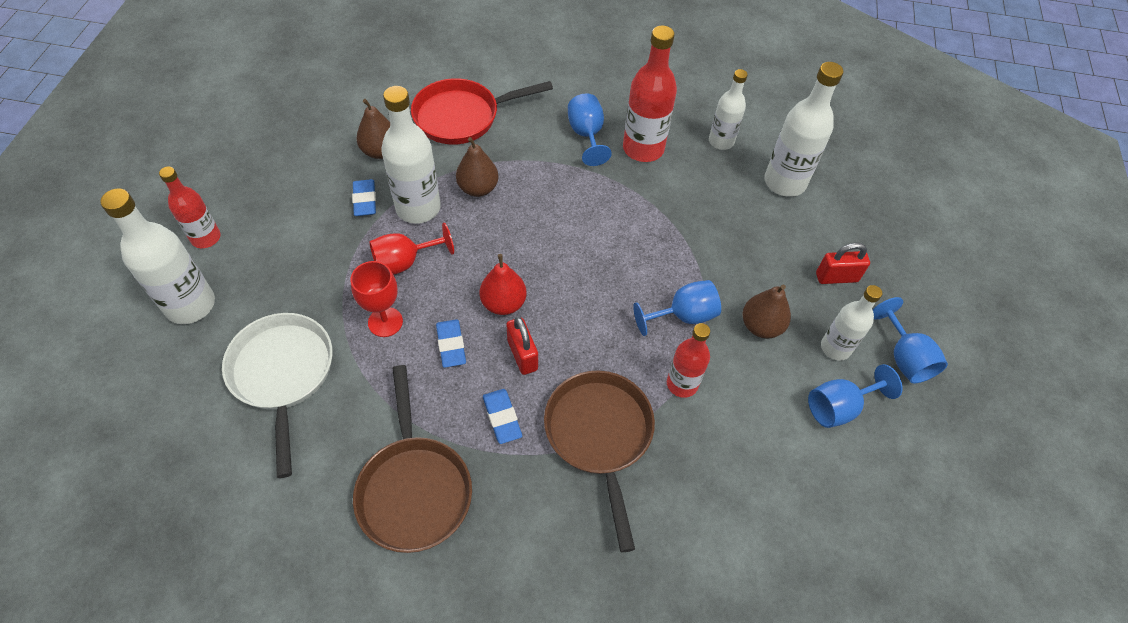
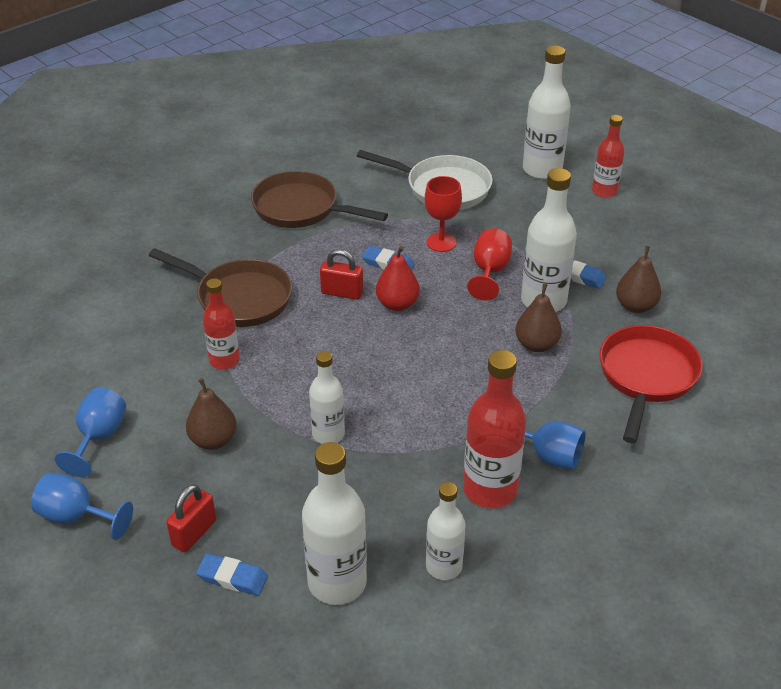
camera: 130 degrees right, 15 degrees down
blue eraser [483,389,522,444] -> blue eraser moved to [196,553,268,596]
blue goblet [633,280,721,336] -> none
white bottle [821,285,882,361] -> white bottle moved to [309,351,345,444]

